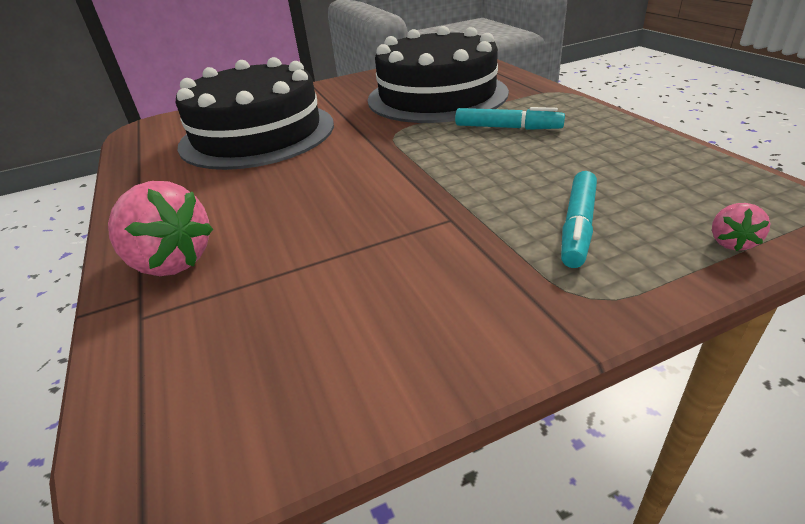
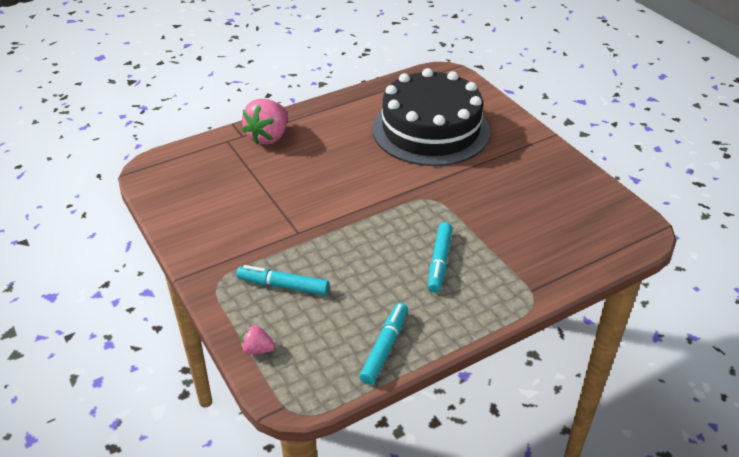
camera: 80 degrees right, 5 degrees up
black cake [368,26,509,123] -> none
none -> turquoise marker [359,303,408,385]

